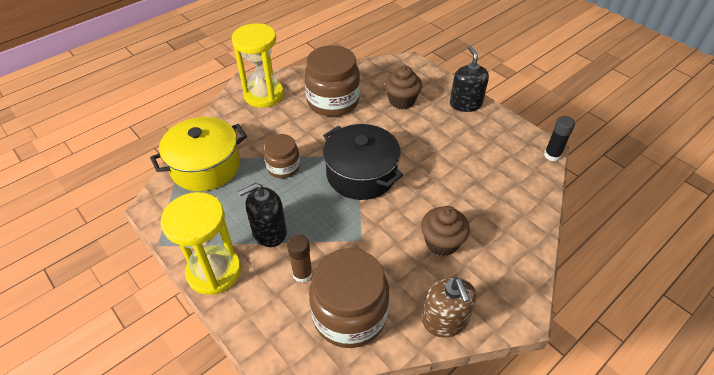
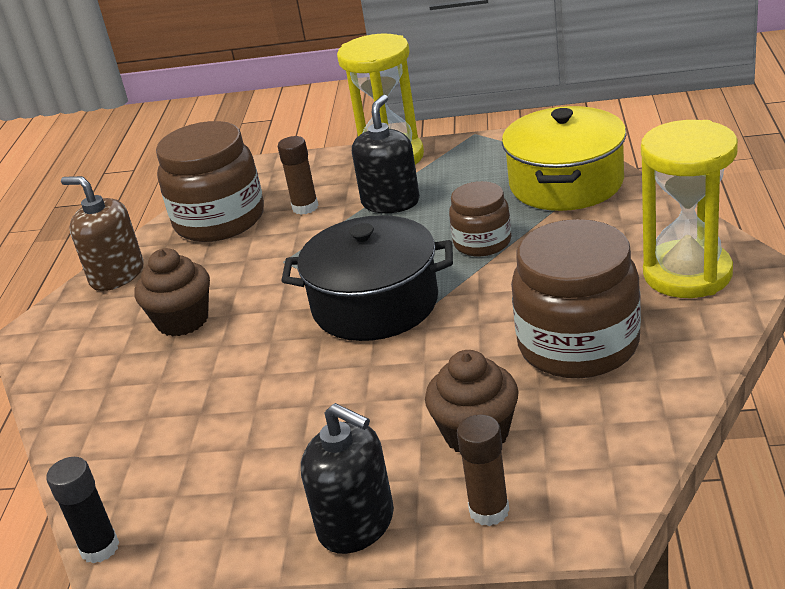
camera: 140 degrees right, 15 degrees down
none -> brown glue stick [457,414,509,526]

